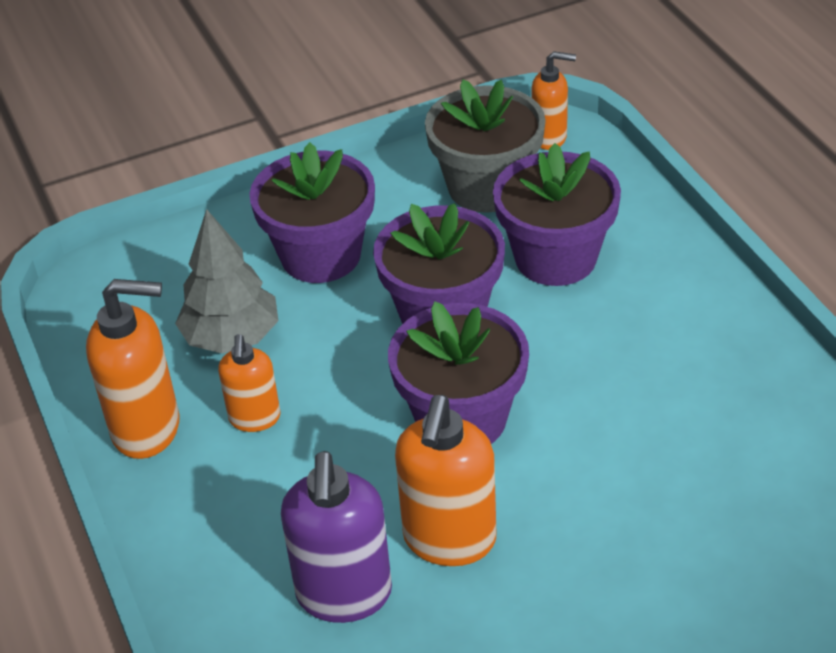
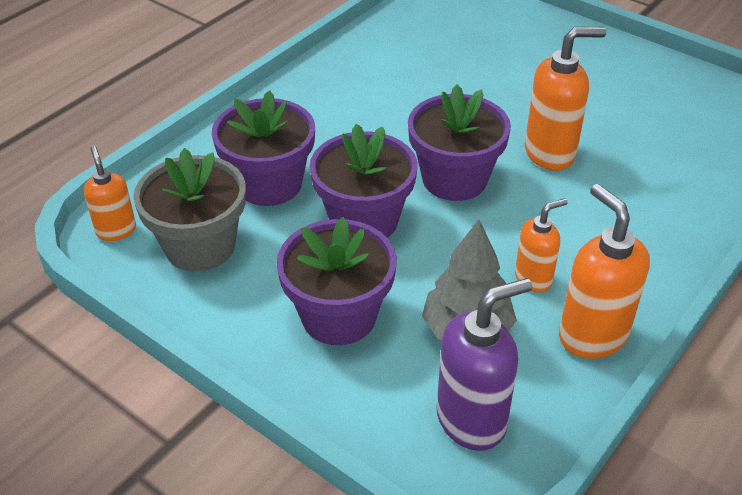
camera: 120 degrees left, 0 degrees up
purple soap dispenser [281,451,392,623] -> purple soap dispenser moved to [437,278,532,451]

